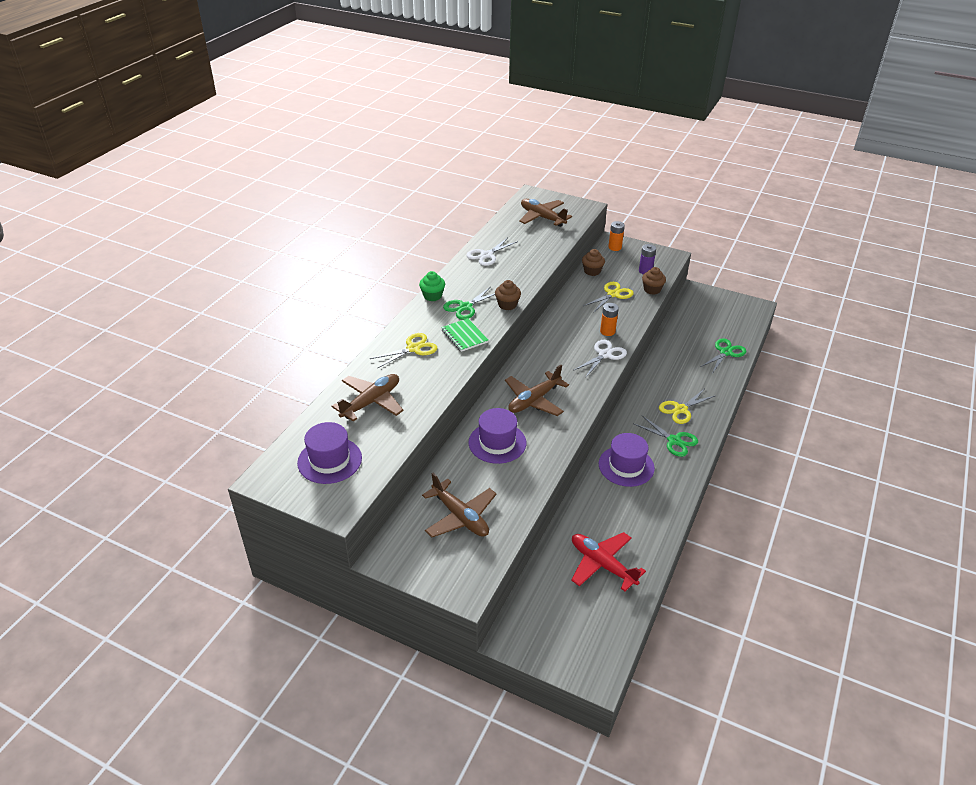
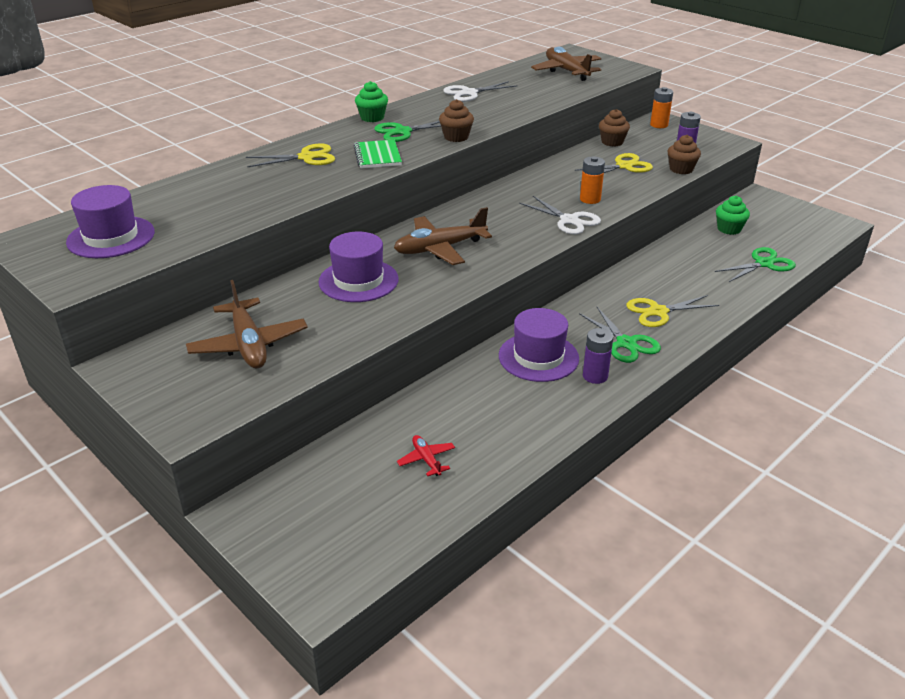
camera: 20 degrees right, 5 degrees down
brown plane [331,374,403,422] -> none
red plane [571,532,646,592] -> red plane [397,435,455,476], size x0.49
white scissors [573,340,627,378] -> white scissors turned 75 degrees clockwise [519,196,601,234]
none -> purple battery [583,328,613,384]
none -> green cupcake [716,196,750,235]

